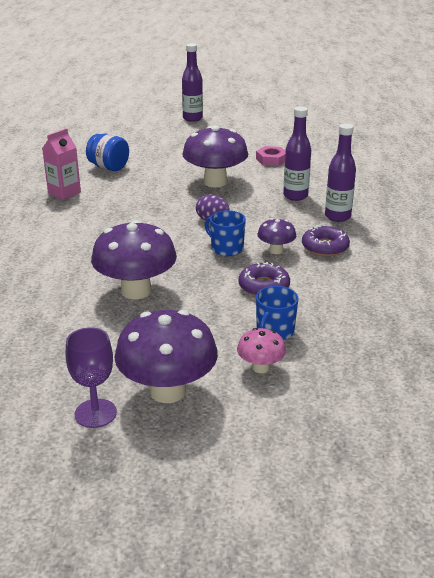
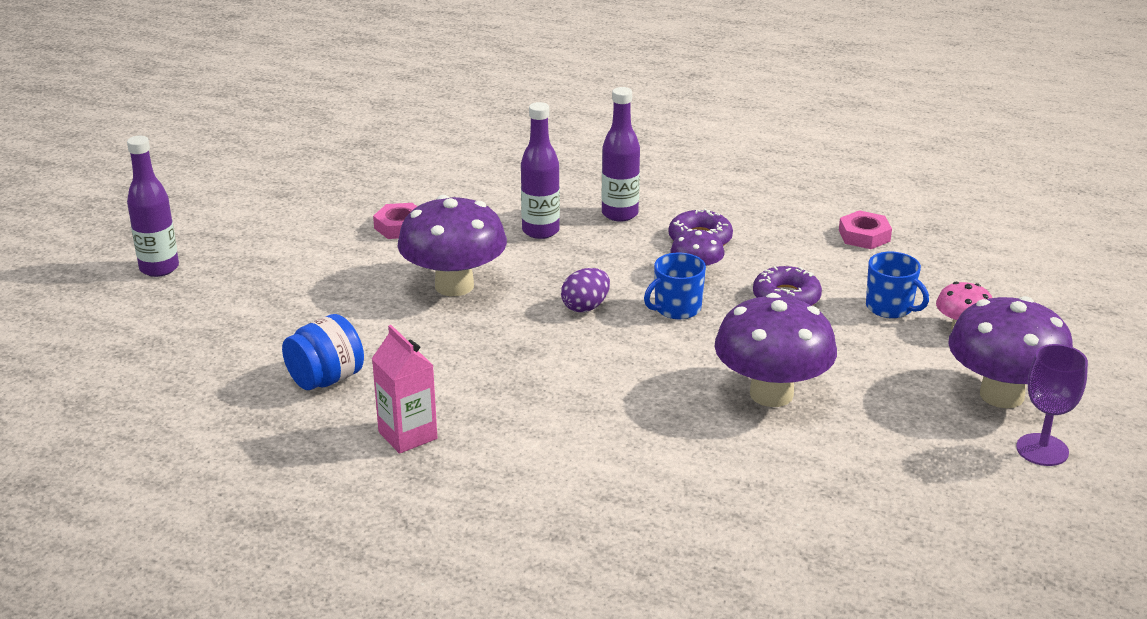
camera: 75 degrees left, 0 degrees up
none -> pink nut [839,210,892,249]

